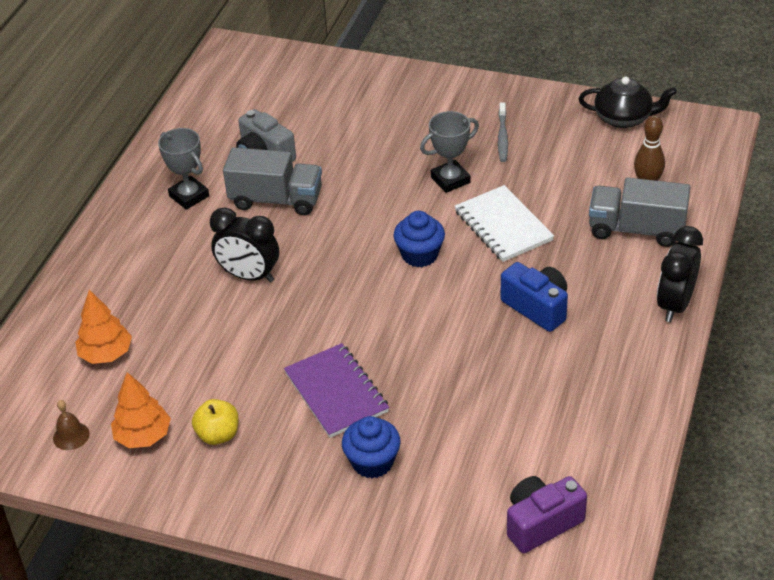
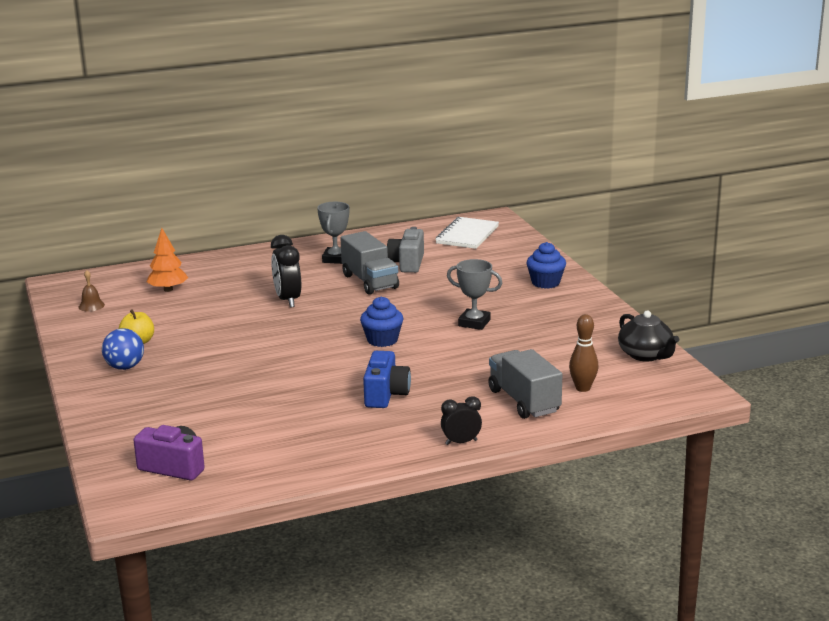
camera: 50 degrees right, 20 degrees down
orange tree [111,372,171,448] -> none
purple notebook [284,343,389,438] -> none
blue cupcake [342,416,401,478] -> blue cupcake moved to [526,242,566,289]
white notebook [455,185,554,262] -> white notebook moved to [435,217,499,249]
grey toothbrush [498,102,508,162] -> none
black clock [657,226,703,322] -> black clock [441,396,482,445], size x0.62
none -> blue ball [102,328,144,370]

